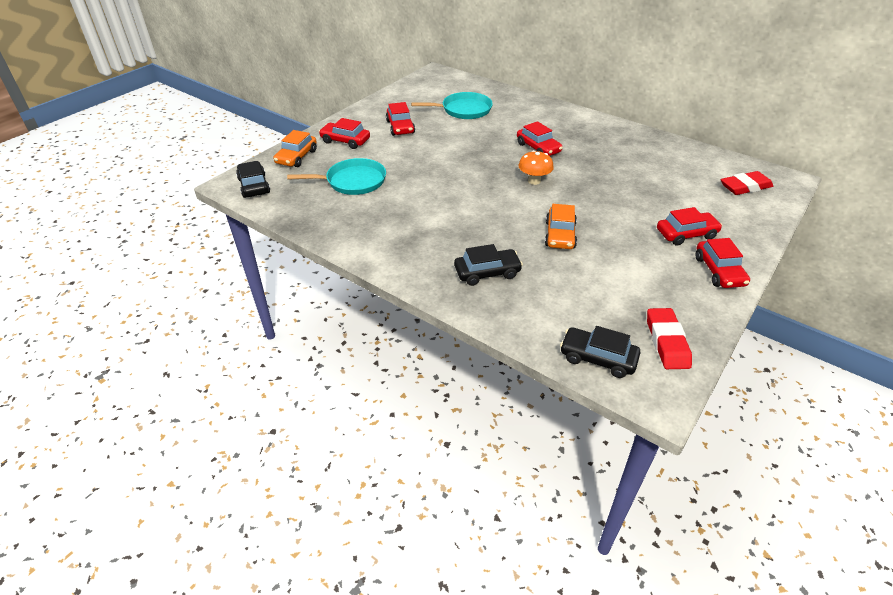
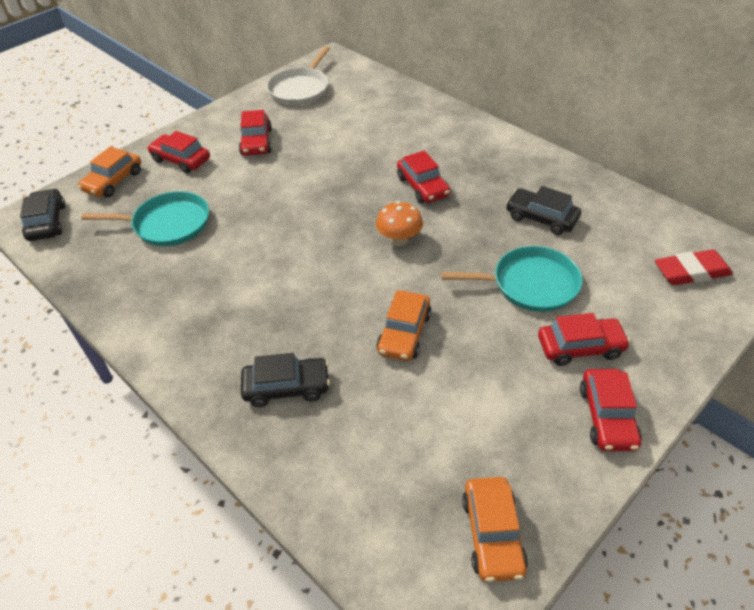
camera: 10 degrees right, 5 degrees up
turquoise pan [411,92,493,119] -> turquoise pan moved to [441,246,583,312]
black car [560,326,641,378] -> black car moved to [506,186,581,235]
red eraser [647,308,692,369] -> orange car [462,477,528,582]
none -> white pan [267,46,330,105]

